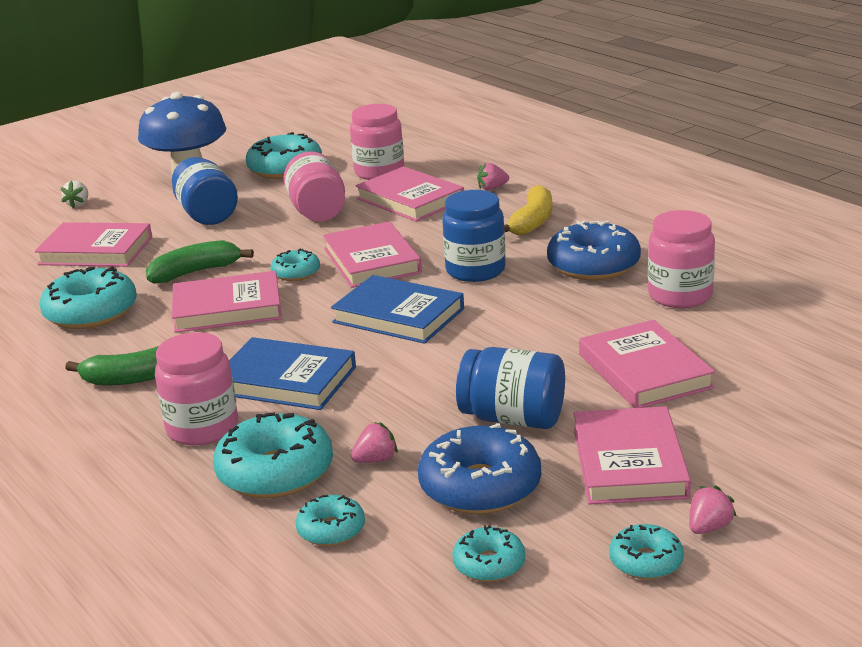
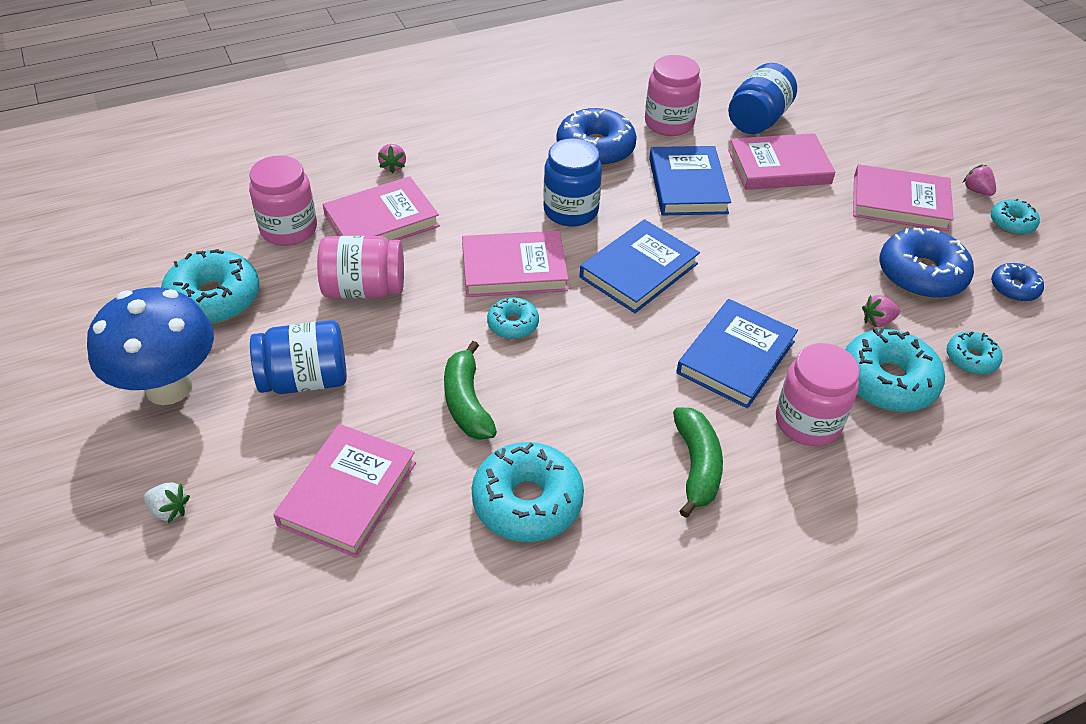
camera: 80 degrees left, 20 degrees up
pink book [172,271,282,333] -> none
pink strawberry [351,422,398,463] -> pink strawberry turned 90 degrees counterclockwise [862,295,900,327]
turquoise donut [452,525,525,582] -> blue donut [991,263,1044,302]
blue jar [456,347,565,429] -> blue jar moved to [728,63,797,134]
yellow banana [504,185,552,235] -> none
none -> blue book [649,146,731,215]

